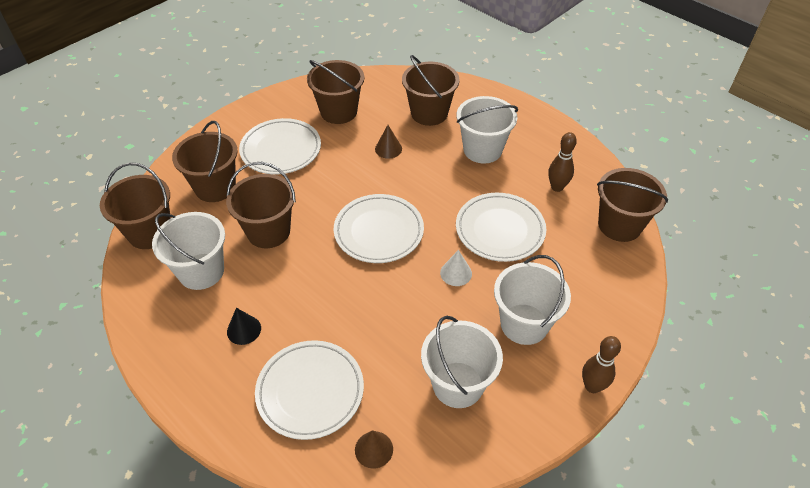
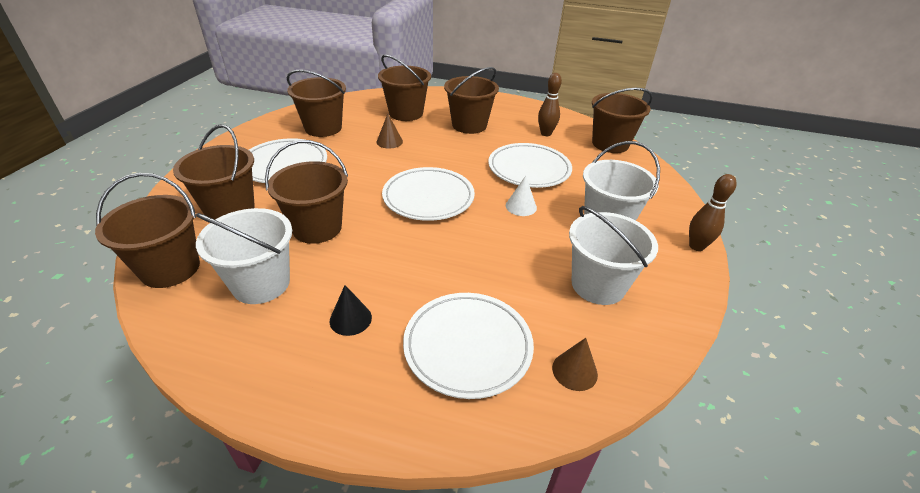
camera: 30 degrees left, 10 degrees down
white bucket [457,96,518,163] -> brown bucket [444,67,499,134]

